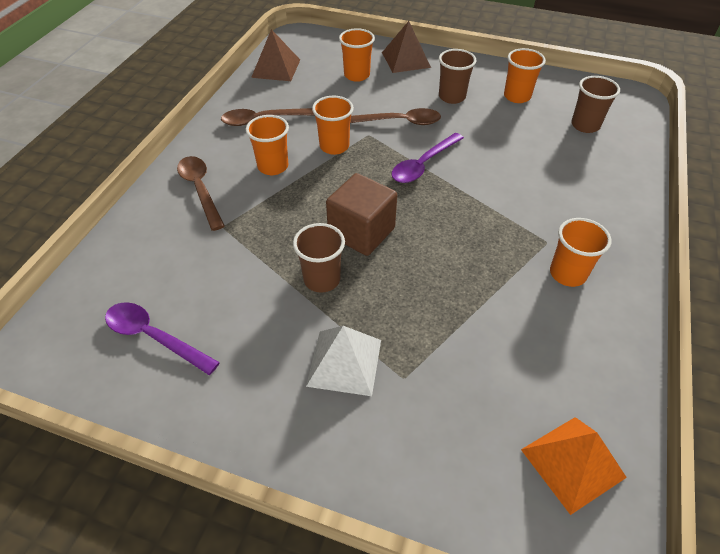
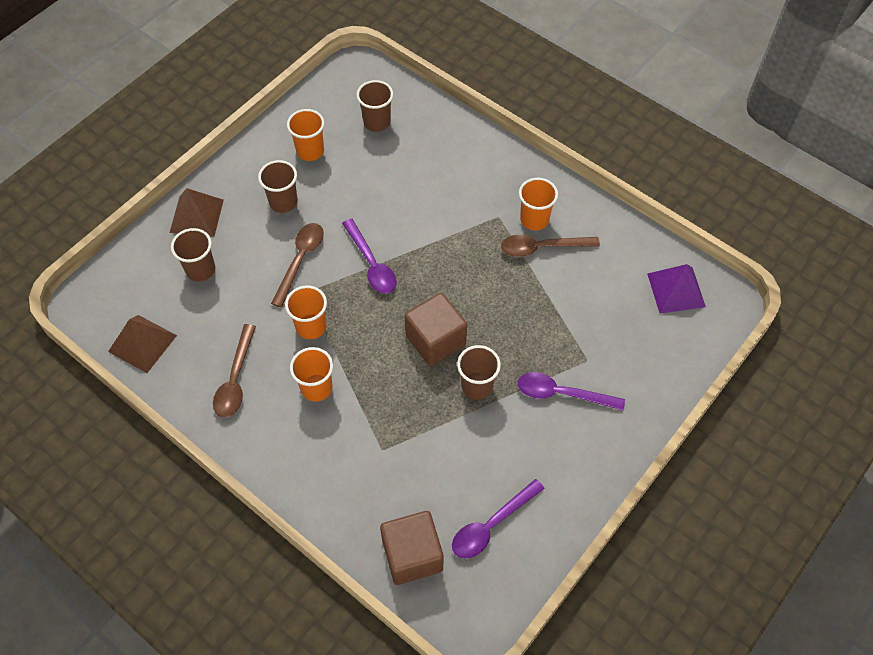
camera: 70 degrees left, 10 degrees up
brown spoon [177,156,225,231] -> brown spoon moved to [501,235,600,257]
white pyramid [306,326,381,396] -> purple spoon [518,372,625,410]
orange cup [339,28,375,82] -> brown cup [171,228,215,282]
orange pyramid [521,417,627,515] -> purple pyramid [647,264,706,314]
none -> brown cube [380,511,444,585]

